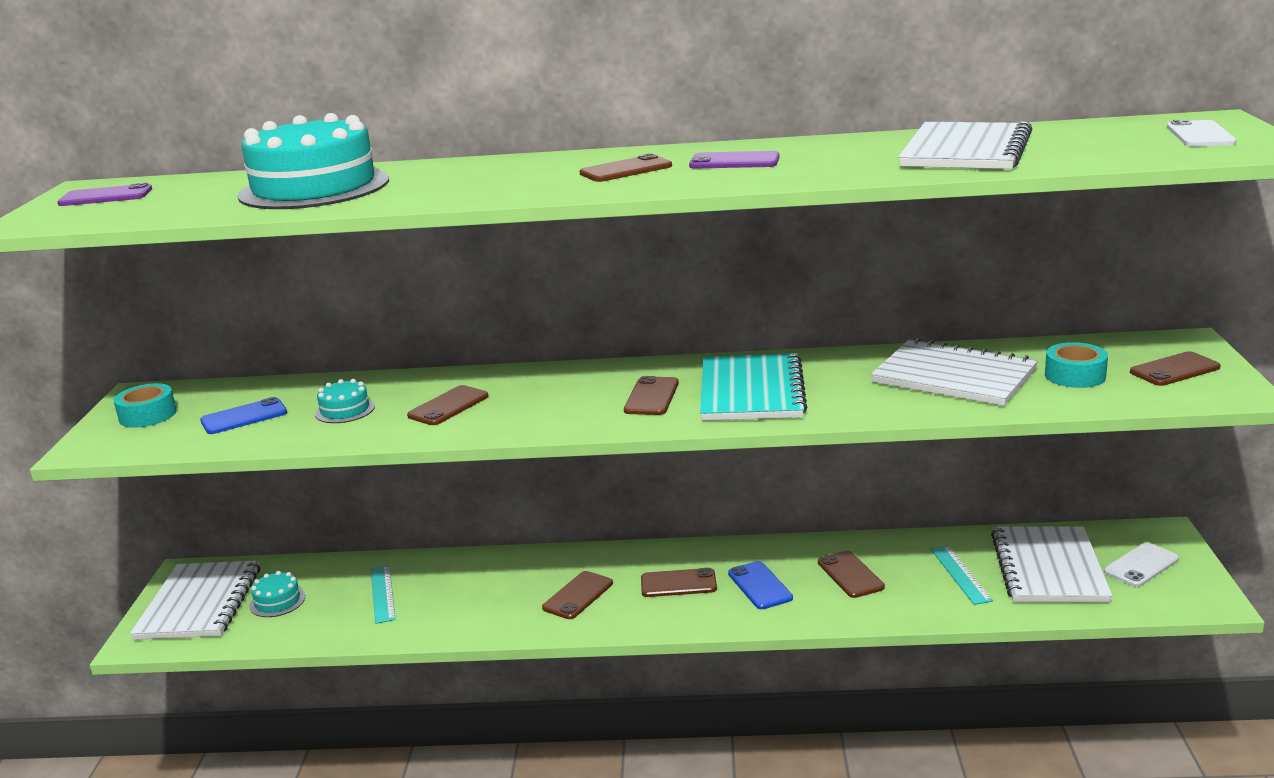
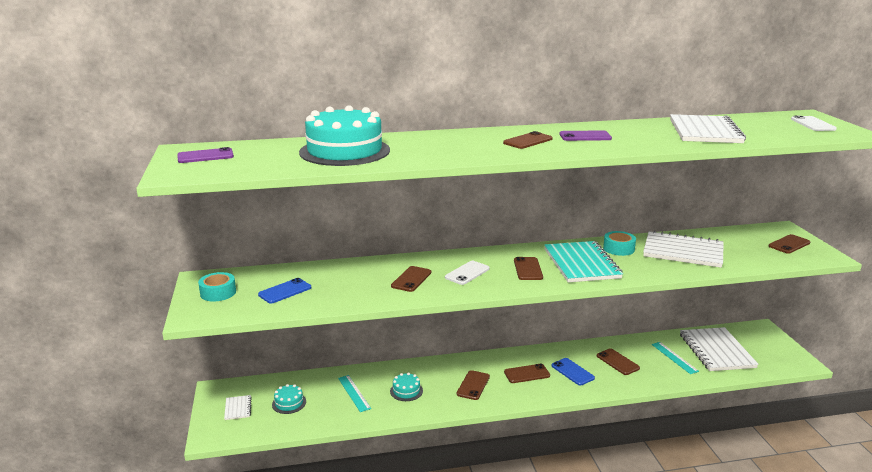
camera: 15 degrees left, 0 degrees up
white notebook [130,560,260,640] -> white notebook [224,395,252,420], size x0.44
turquoise cake [315,379,375,423] -> turquoise cake moved to [390,372,423,401]
turquoise tape [1045,342,1108,388] -> turquoise tape moved to [603,231,636,256]
white phone [1104,542,1179,587] -> white phone moved to [445,261,490,285]

